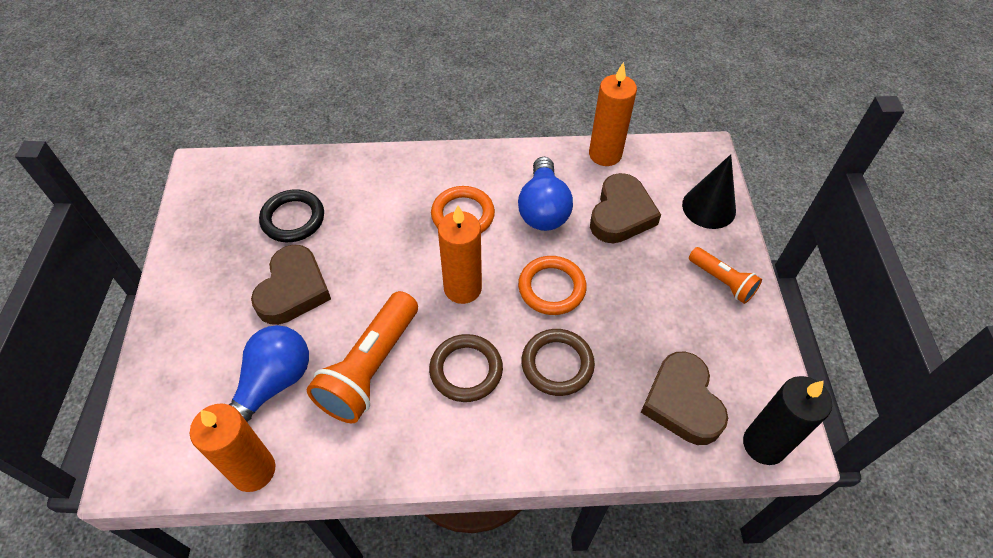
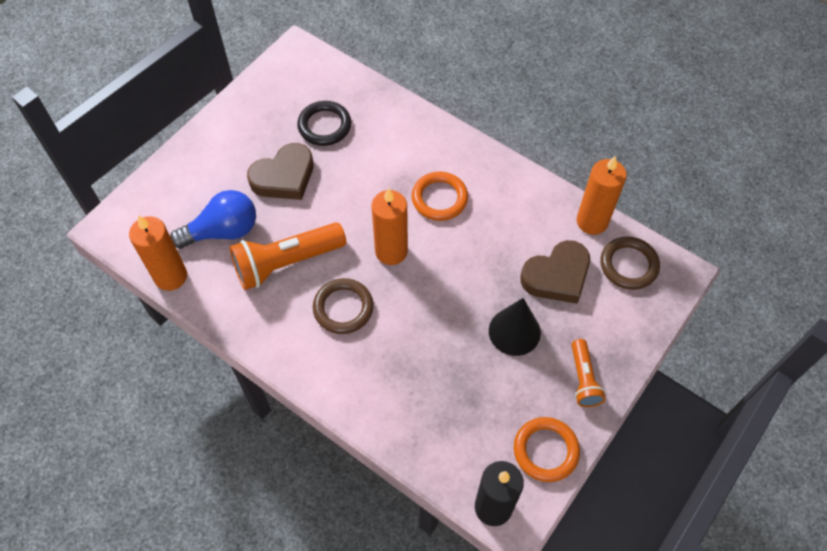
camera: 40 degrees right, 5 degrees up
blue light bulb [518,157,573,231] -> none
orange ring [518,256,587,315] -> orange ring moved to [514,417,580,482]
brown ring [521,329,595,396] -> brown ring moved to [601,236,660,290]
brown heart [641,352,728,445] -> none
black cone [682,154,736,229] -> black cone moved to [489,298,541,356]

